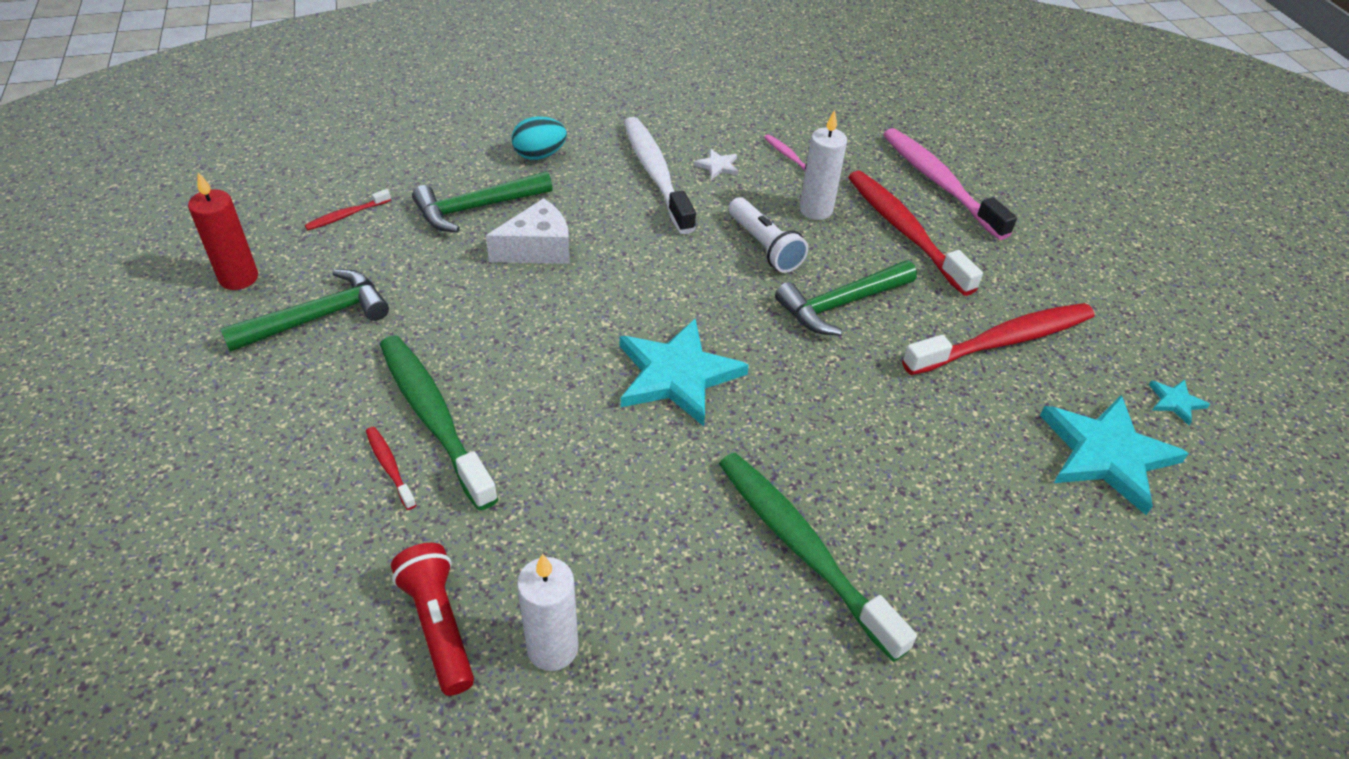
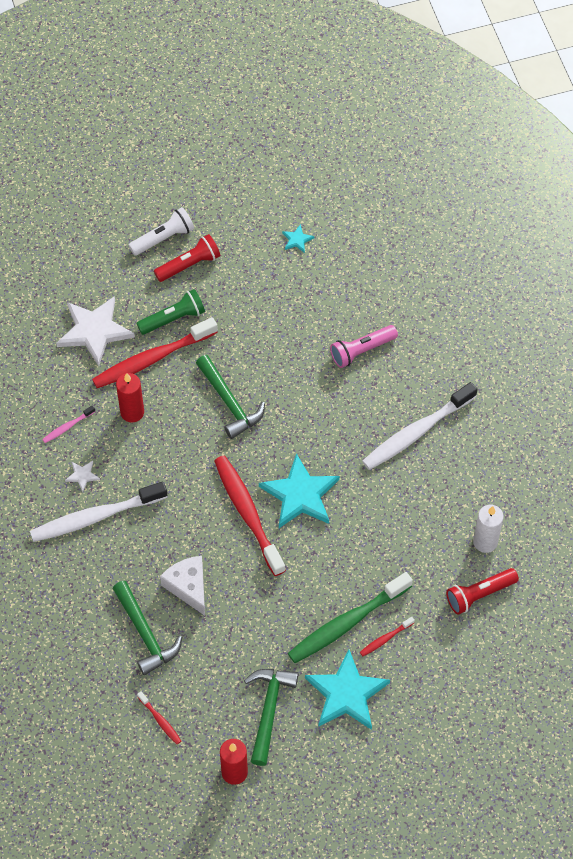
camera: 90 degrees left, 15 degrees up
green hammer [220,269,389,352] -> green hammer turned 45 degrees clockwise [244,669,298,766]
turquoise egg [511,116,567,160] -> none
green toothbrush [719,453,917,662] -> white toothbrush [362,382,477,470]
white flashlight [729,197,808,273] -> white flashlight moved to [129,207,194,256]
white candle [800,110,847,220] -> red candle [116,373,144,423]
pink toothbrush [883,128,1017,240] -> white star [56,296,135,366]
red toothbrush [902,303,1095,375] -> red toothbrush moved to [214,456,286,576]
turquoise star [1040,395,1189,515] -> turquoise star moved to [305,649,390,730]
none -> green flashlight [136,289,205,335]
none -> red flashlight [154,234,220,282]
none -> pink flashlight [330,325,398,368]

